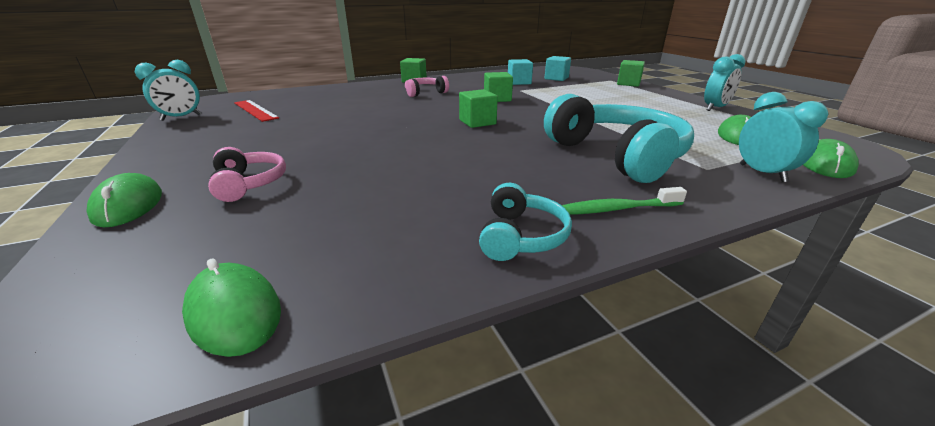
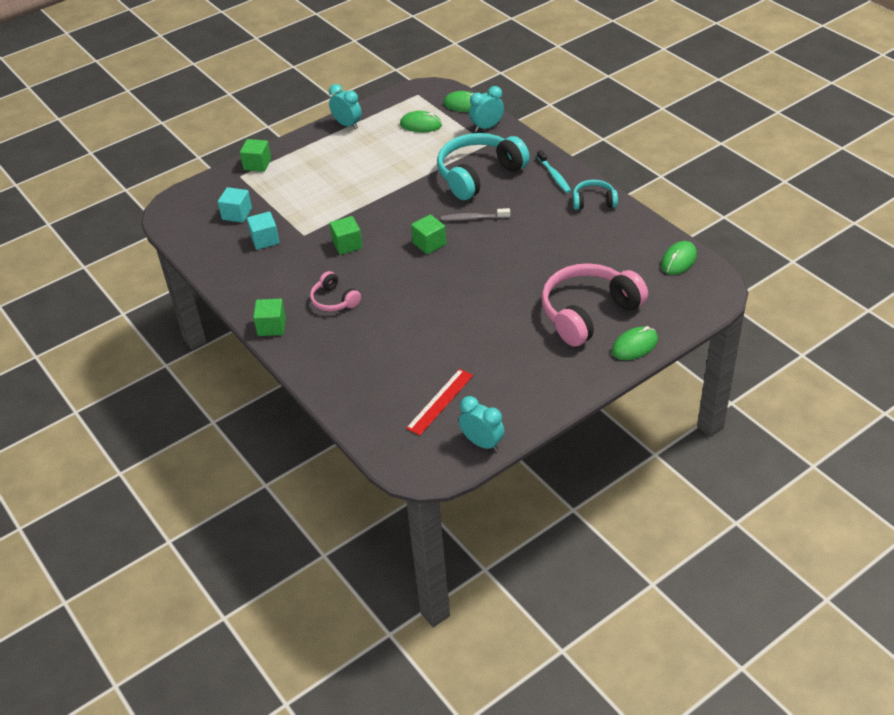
camera: 100 degrees left, 15 degrees up
pink headphones [208,147,286,202] -> pink headphones [541,263,648,346], size x1.99
green toothbrush [562,187,687,215] -> turquoise toothbrush [537,150,571,193]
none -> grey toothbrush [441,208,510,221]

